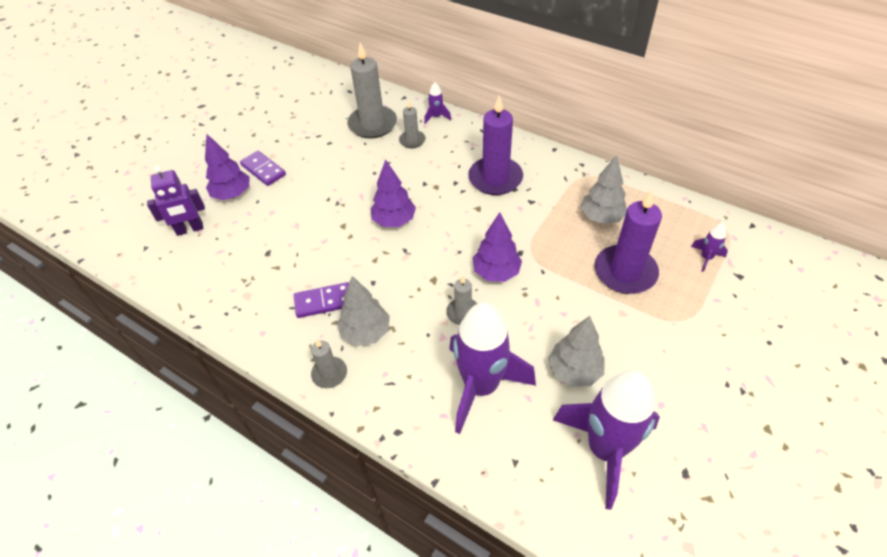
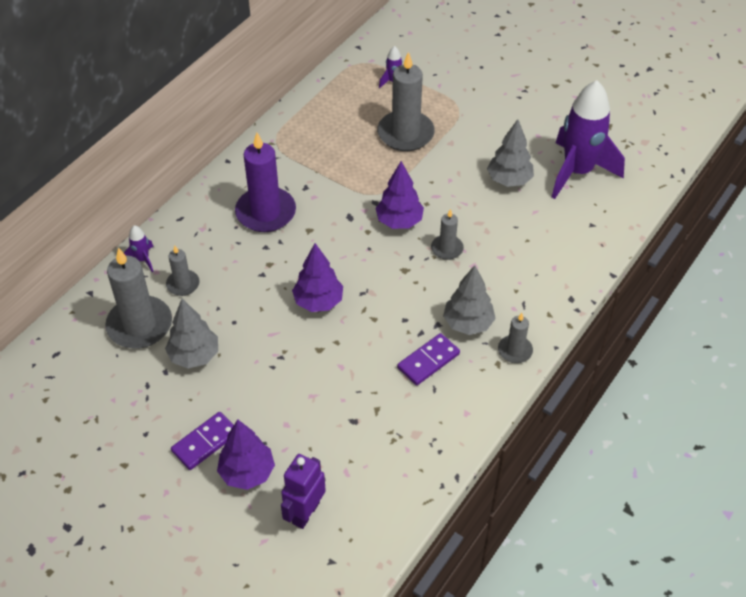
camera: 90 degrees left, 0 degrees up
purple robot [147,166,205,236] -> purple robot turned 135 degrees counterclockwise [281,454,326,529]
purple domino [294,282,349,318] -> purple domino turned 60 degrees clockwise [397,333,460,385]
purple rocket [449,302,536,434] -> none
grey tree [580,155,627,224] -> grey tree moved to [165,299,218,368]
purple candle [595,190,662,294] -> grey candle [377,52,435,151]

